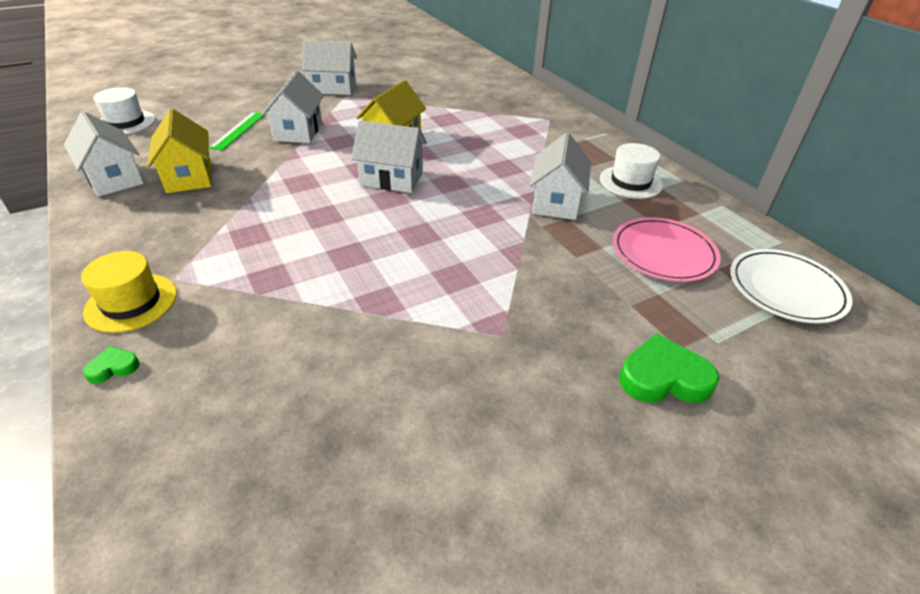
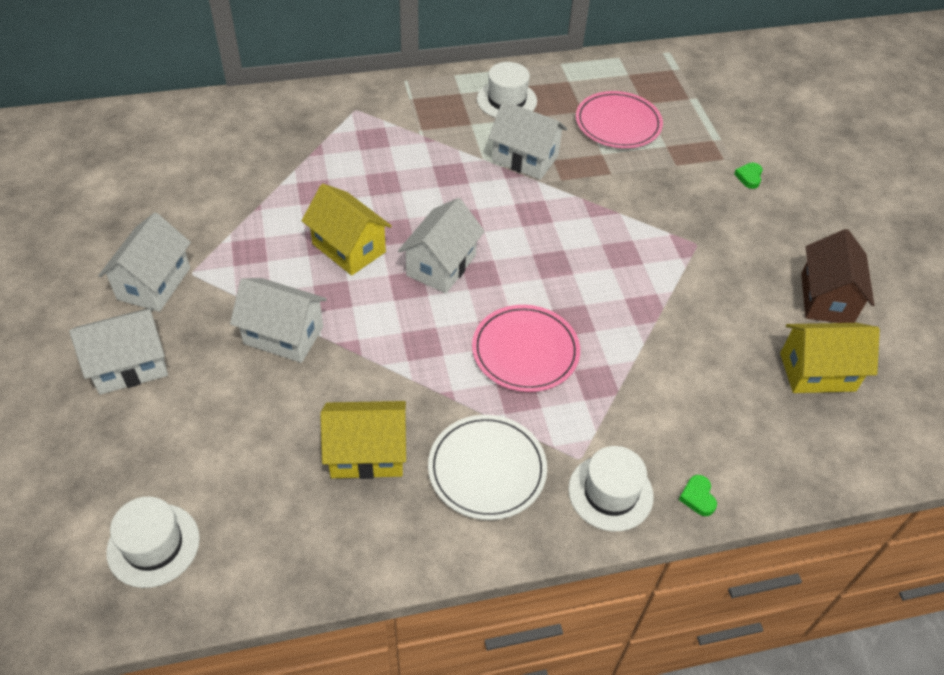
camera: 75 degrees left, 10 degrees up
white house [64,111,144,197] -> white house moved to [69,307,168,395]
yellow hat [81,251,177,333] -> white hat [568,446,654,531]
green ruler [209,112,266,151] -> none
green heart [619,333,719,403] -> green heart [734,163,763,189], size x0.51
white plate [730,249,852,324] -> white plate moved to [428,415,547,520]
none -> pink plate [472,305,580,392]
none -> yellow house [780,323,880,393]
none -> brown house [801,229,874,323]

